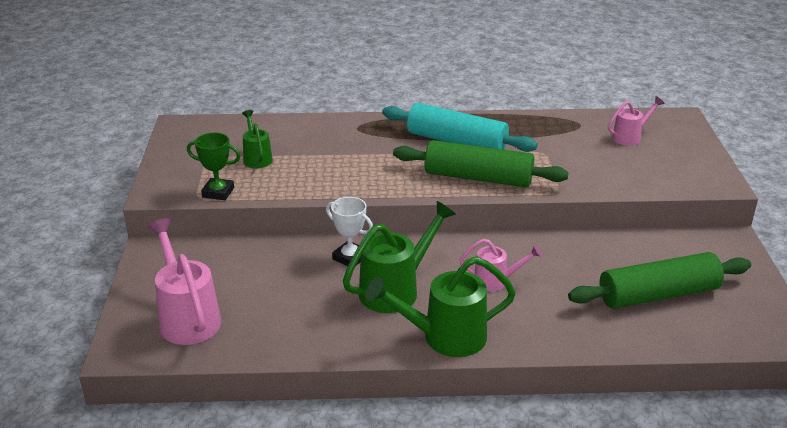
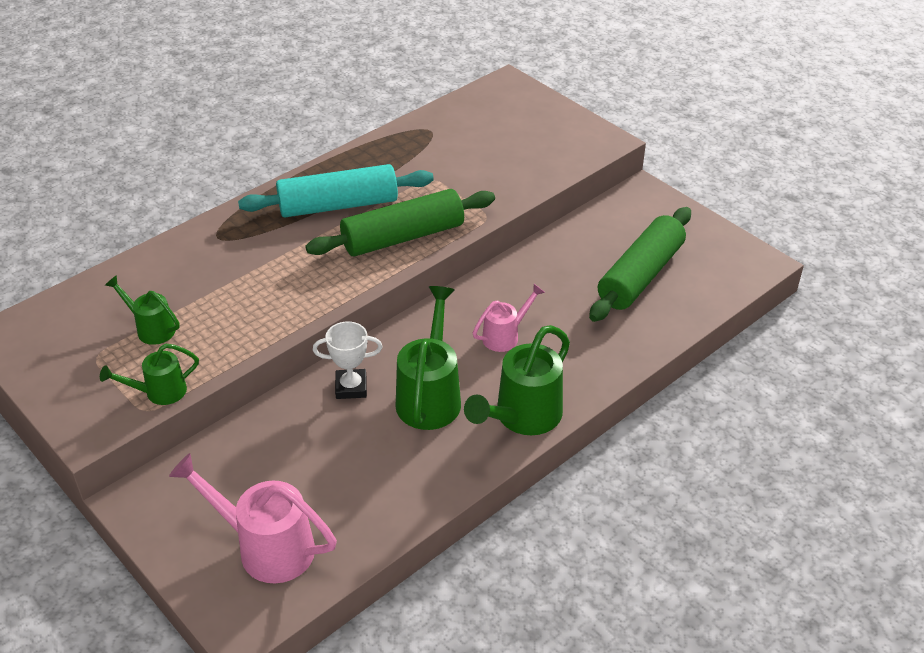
camera: 40 degrees left, 10 degrees up
green trophy [187,133,241,200] -> green watering can [100,344,199,405]
pink watering can [608,96,665,146] -> none

